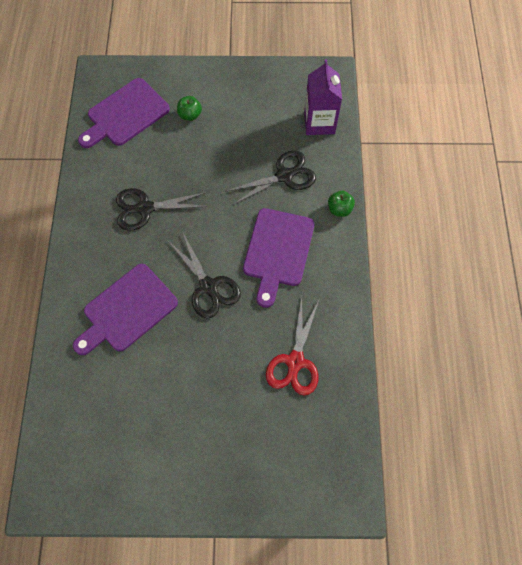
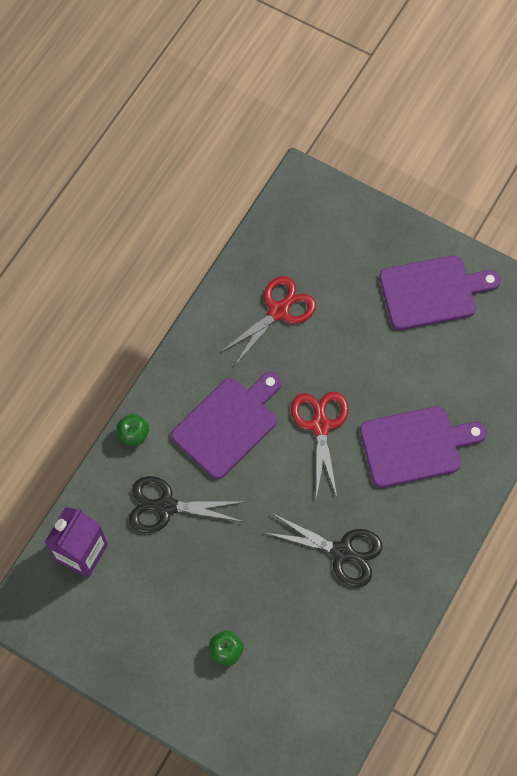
camera: 150 degrees left, 0 degrees up
purple cutting board [78,78,170,148] -> purple cutting board moved to [379,255,501,330]
black scissors [168,231,241,318] -> red scissors [291,392,348,498]

